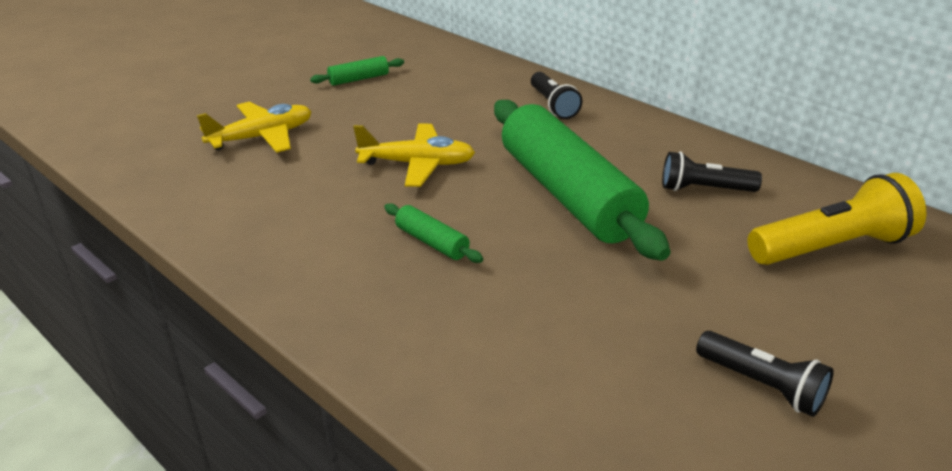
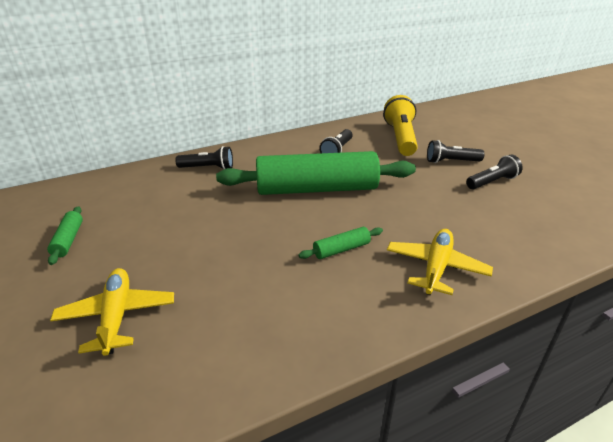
camera: 70 degrees left, 0 degrees up
yellow plane [353,123,475,187] -> yellow plane moved to [387,229,493,296]
none -> black flashlight [427,140,484,163]

